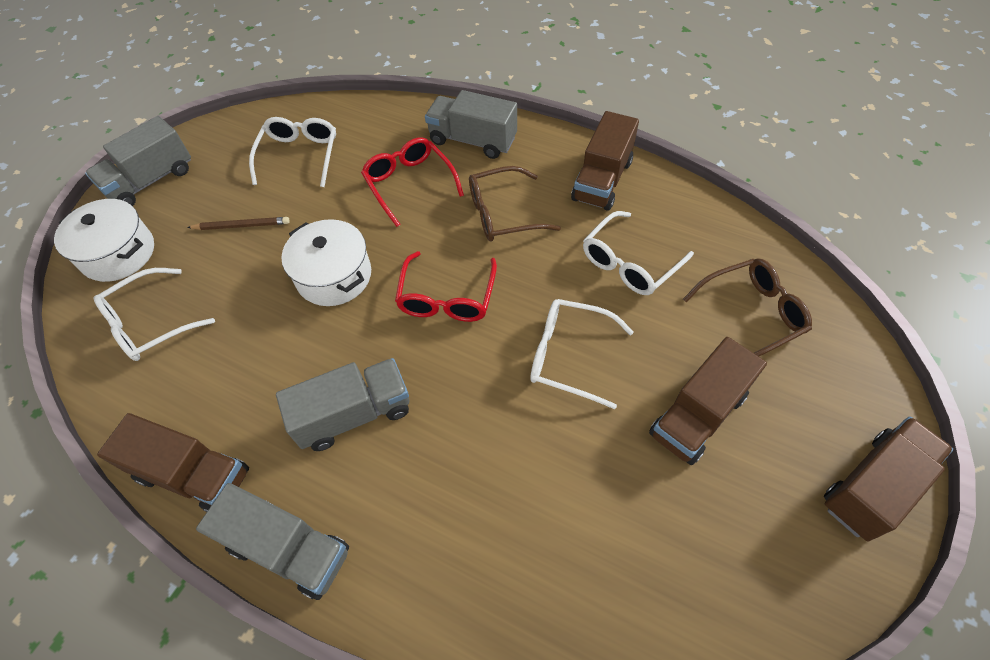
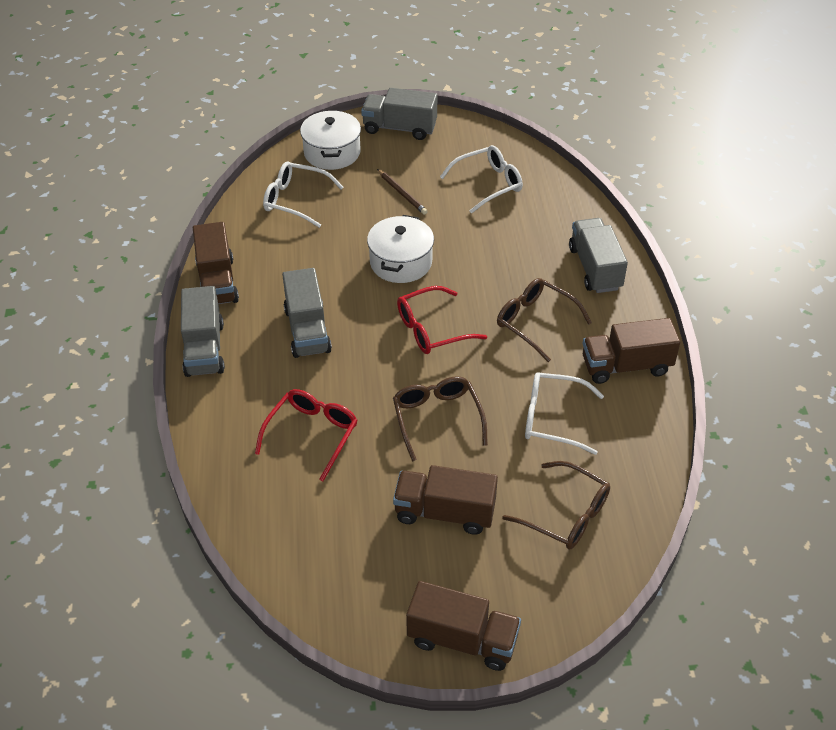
camera: 55 degrees right, 10 degrees down
grey truck [276,358,409,451] -> grey truck turned 45 degrees clockwise [282,268,332,358]
red glasses [361,137,464,227] -> red glasses moved to [255,389,358,481]
white glasses [530,299,634,409] -> brown glasses [393,376,488,462]

